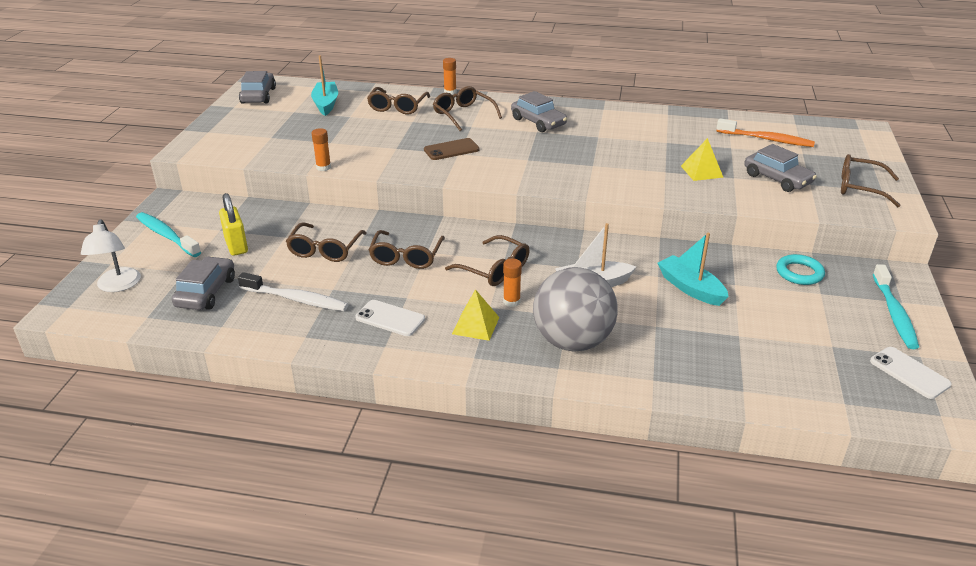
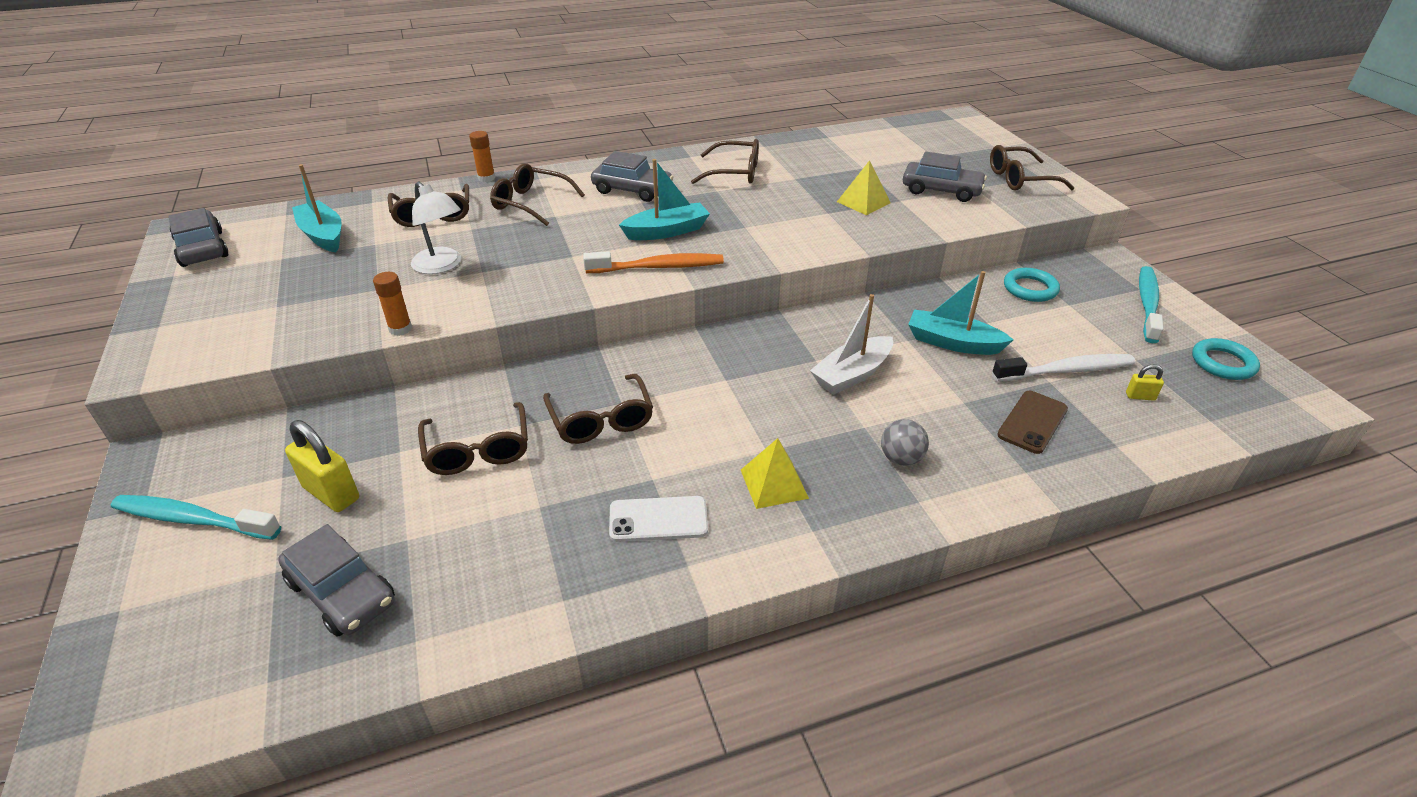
camera: 30 degrees left, 5 degrees up
white lamp [81,220,141,292] -> white lamp moved to [411,182,462,274]
grey car [172,256,235,310] -> grey car turned 150 degrees clockwise [278,524,395,637]
white toothbrush [238,272,348,311] -> white toothbrush moved to [992,354,1135,382]
brown phone [424,138,480,160] -> brown phone moved to [997,391,1068,454]
brown glasses [445,235,530,286] -> brown glasses moved to [691,139,759,184]
orange glue stick [503,258,522,307] -> none
grey ball [533,267,618,352] -> grey ball [881,419,929,466], size x0.42
orange toothbrush [717,118,815,147] -> orange toothbrush moved to [583,251,724,273]
white phone [870,347,952,399] -> turquoise ring [1192,338,1260,380]
turquoise toothbrush [873,264,919,349] -> turquoise toothbrush turned 135 degrees counterclockwise [1139,266,1164,343]
none -> turquoise boat [619,159,710,240]
none -> yellow padlock [1126,364,1164,401]

